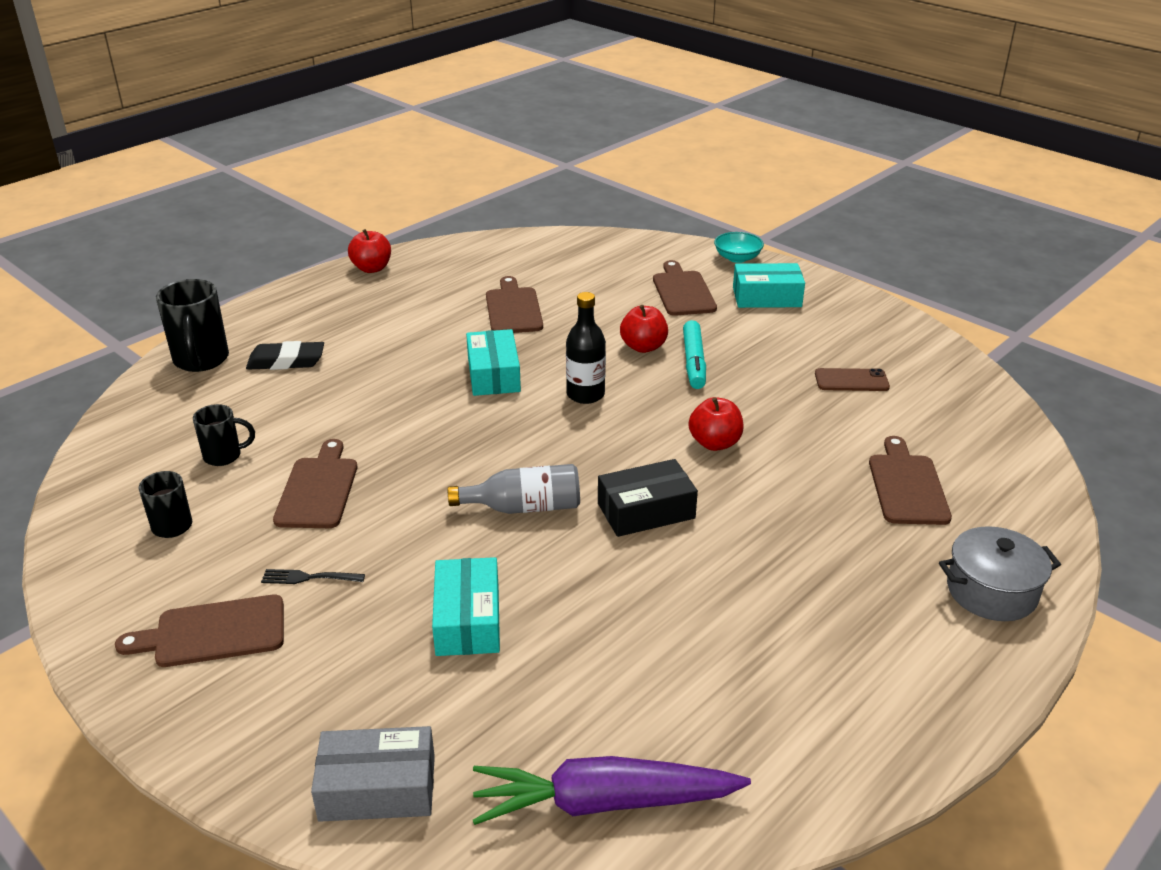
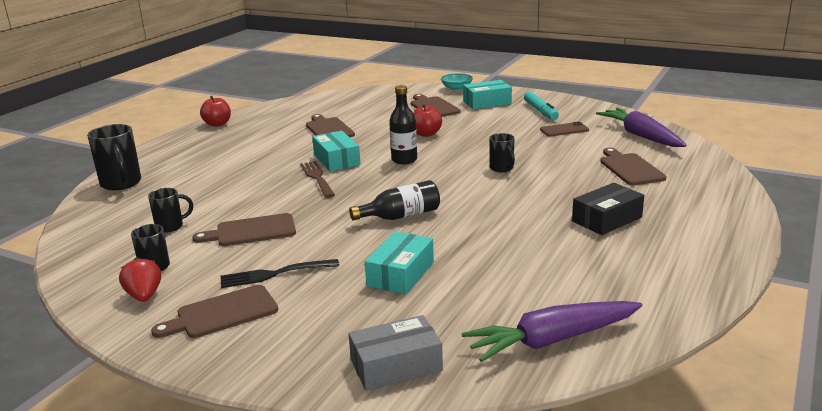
camera: 15 degrees left, 10 degrees down
black eraser [246,341,324,370] -> none
black fork [261,569,365,584] -> black fork [221,259,339,288], size x1.59
brown cutting board [273,439,357,528] -> brown cutting board turned 90 degrees counterclockwise [192,213,296,246]
turquoise box [432,557,500,656] -> turquoise box turned 45 degrees clockwise [365,231,434,294]
grey bottle [448,464,580,514] -> black bottle [349,180,440,221]
black box [598,459,698,537] -> black box moved to [572,183,644,235]
turquoise marker [683,320,706,389] -> turquoise marker moved to [524,92,559,120]
red apple [689,397,744,451] -> black mug [489,133,515,172]
grey pot [939,526,1061,621] -> none
none -> red strawberry [119,257,161,302]
none -> brown fork [300,161,335,198]
none -> purple carrot [596,108,687,147]

